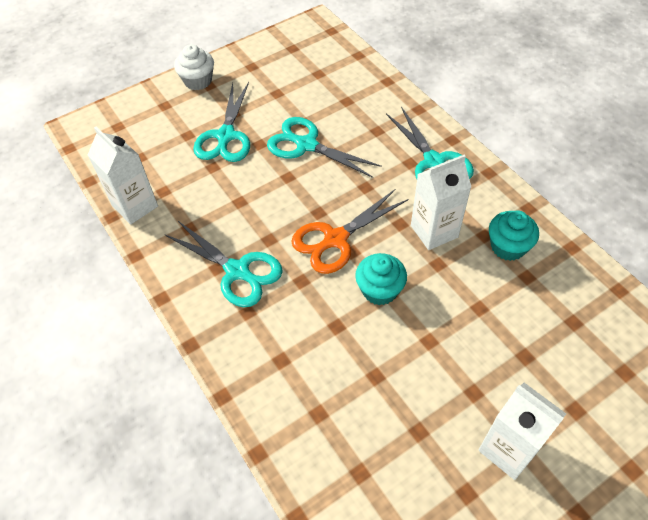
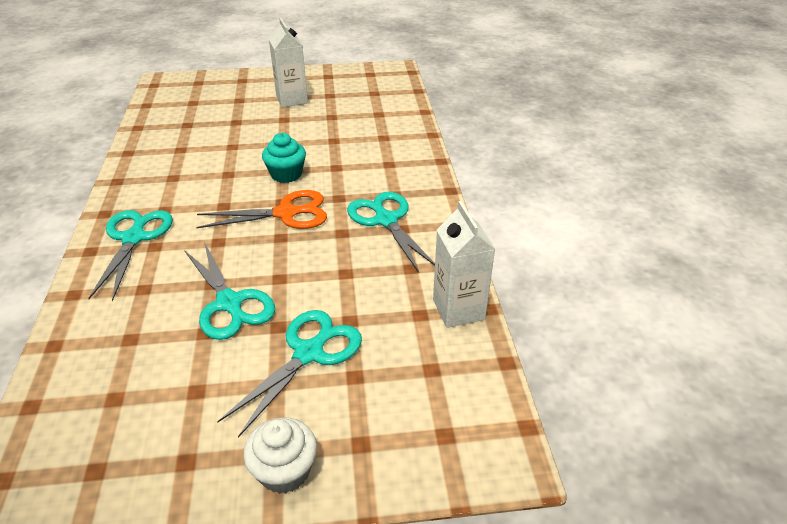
camera: 155 degrees left, 15 degrees down
white carton [411,155,471,250] -> none
turquoise cupcake [489,211,539,261] -> none

